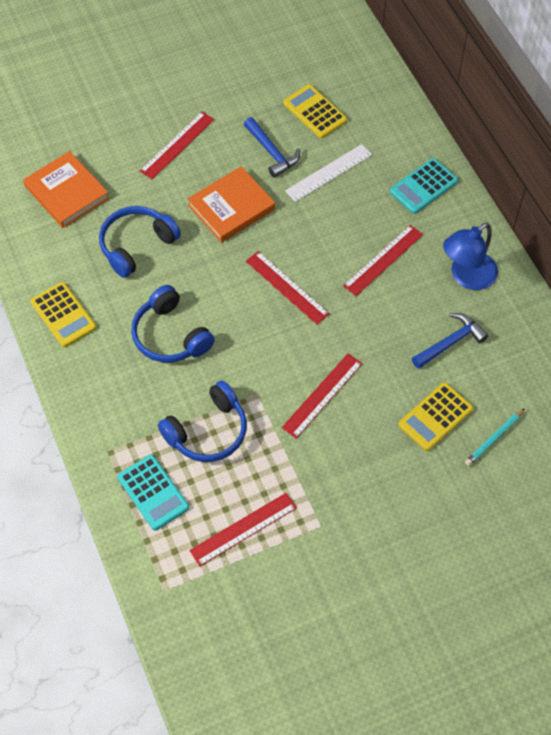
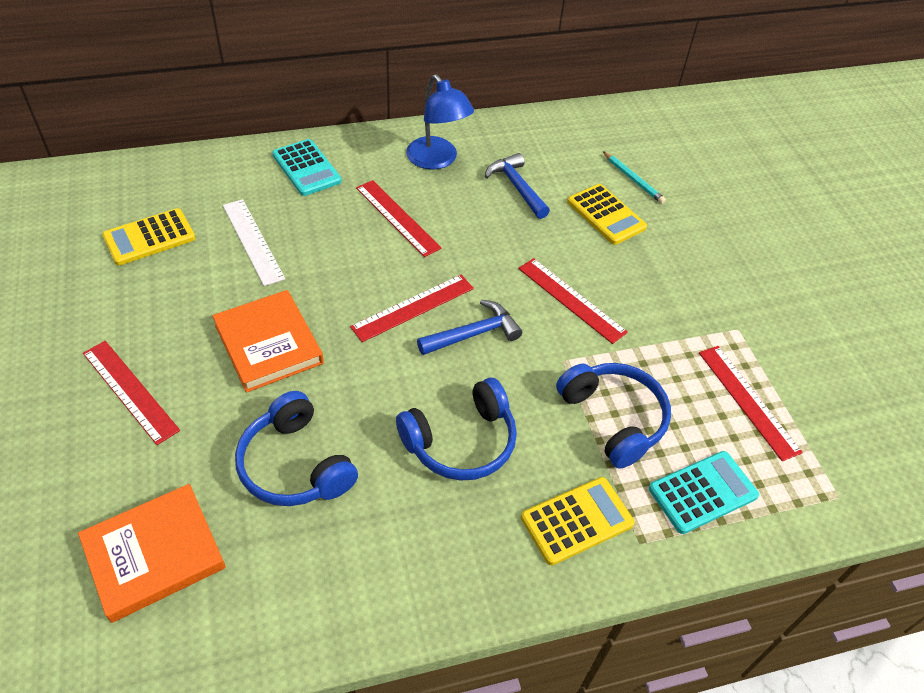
camera: 85 degrees left, 10 degrees down
yellow calculator [30,282,96,347] -> yellow calculator moved to [521,477,635,565]
blue hammer [244,117,300,178] -> blue hammer moved to [417,300,522,355]

